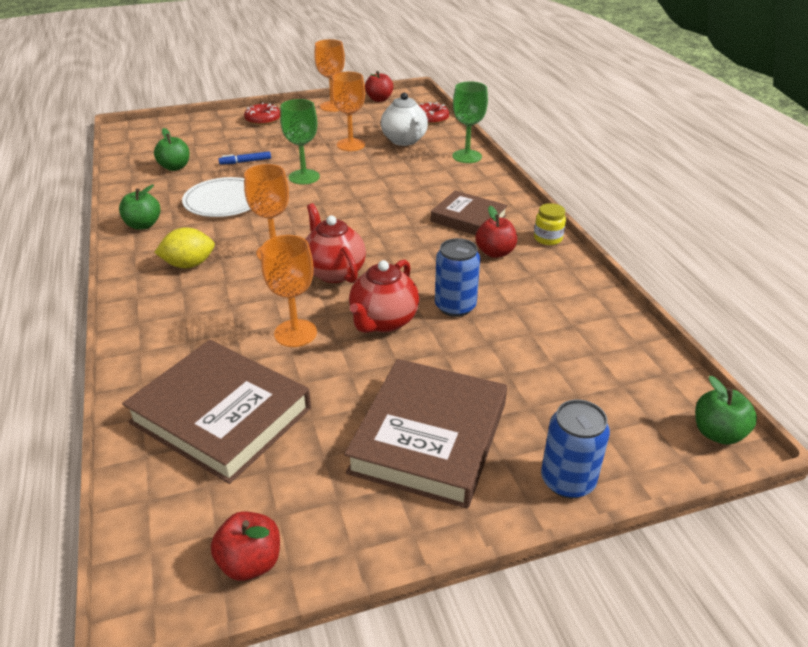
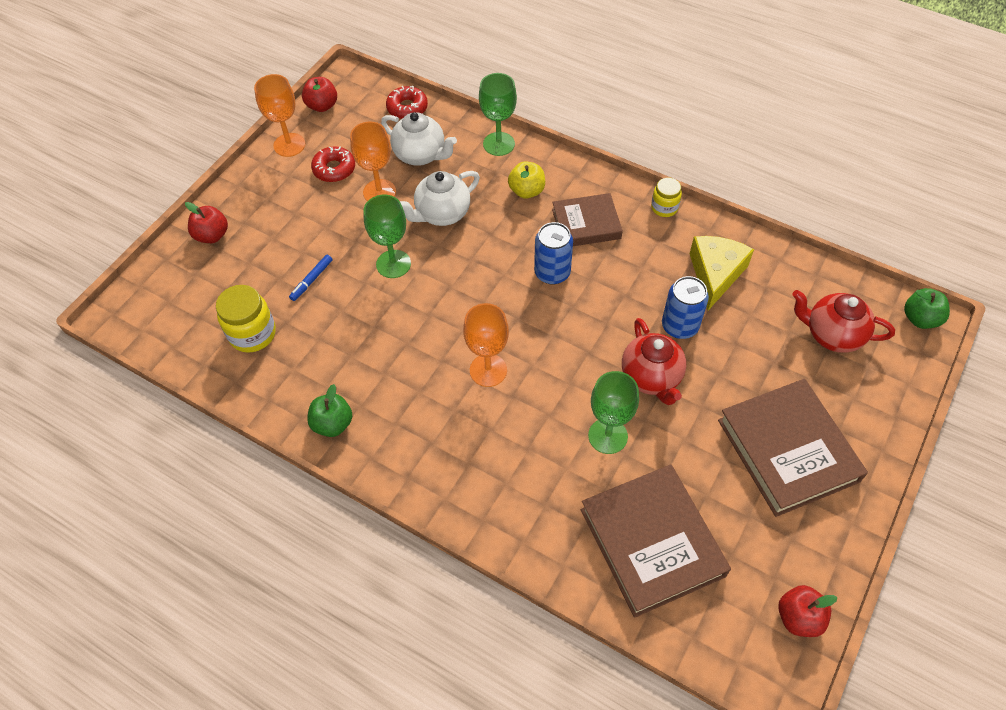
camera: 40 degrees left, 20 degrees up
brown book [122,340,311,484] -> brown book turned 75 degrees clockwise [581,464,731,618]
green apple [154,128,189,171] -> yellow jar [216,285,276,353]
yellow lemon [154,227,215,268] -> none
white plate [182,177,250,217] -> none
red donut [244,103,280,125] -> red donut moved to [311,146,355,182]
orange goblet [261,235,317,347] -> green goblet [588,371,639,454]
red teapot [305,203,366,283] -> red teapot moved to [792,290,895,353]
red apple [475,206,517,258] -> red apple moved to [185,202,228,243]
blue can [541,399,610,498] -> blue can moved to [534,222,573,285]
none -> white teapot [400,171,480,226]
none -> yellow apple [508,161,545,199]
none -> yellow cheese [690,236,754,310]

